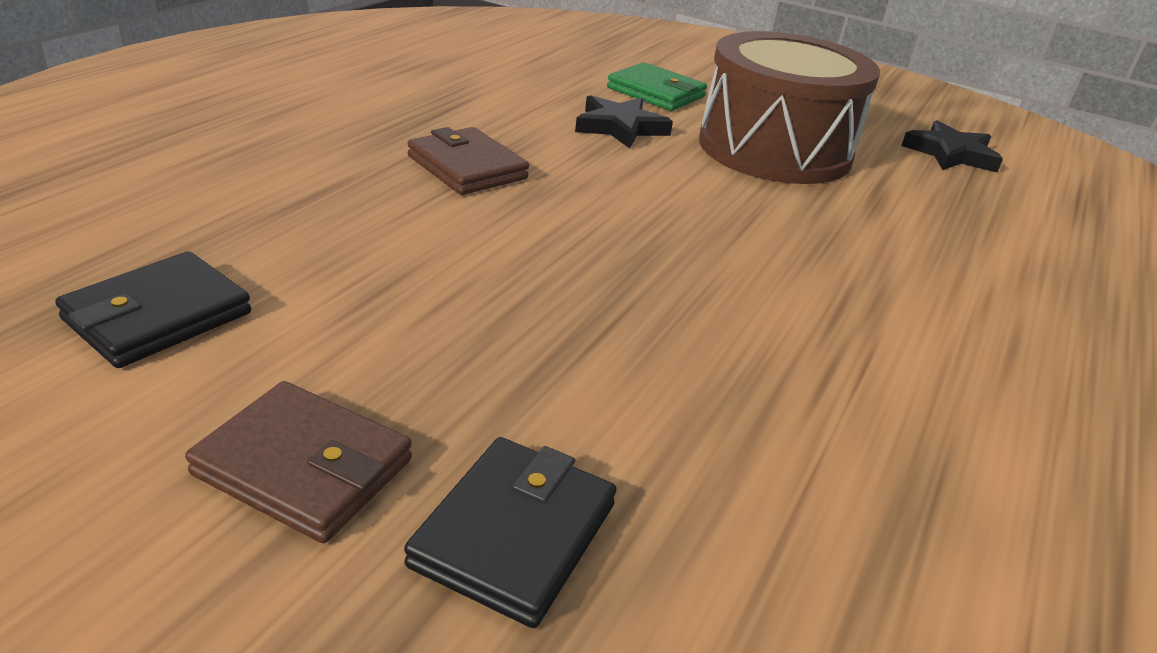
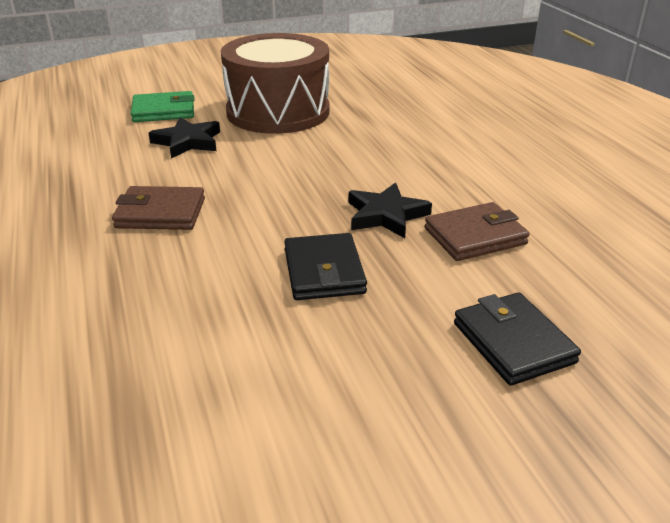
camera: 45 degrees left, 0 degrees up
black wallet [55,251,251,368] -> black wallet moved to [284,233,367,300]
brown wallet [185,381,412,543] -> brown wallet moved to [425,202,529,261]
black star [901,120,1003,172] -> black star moved to [349,182,432,238]

